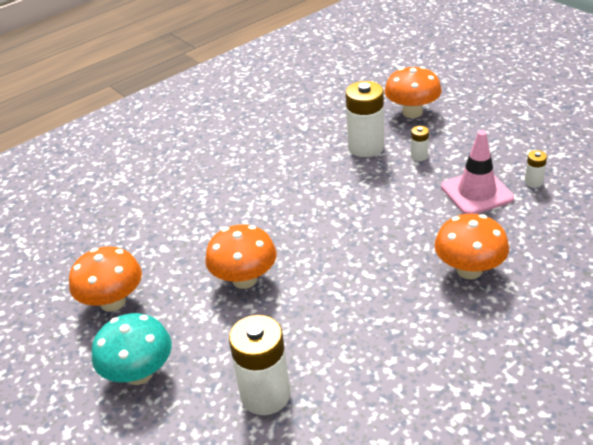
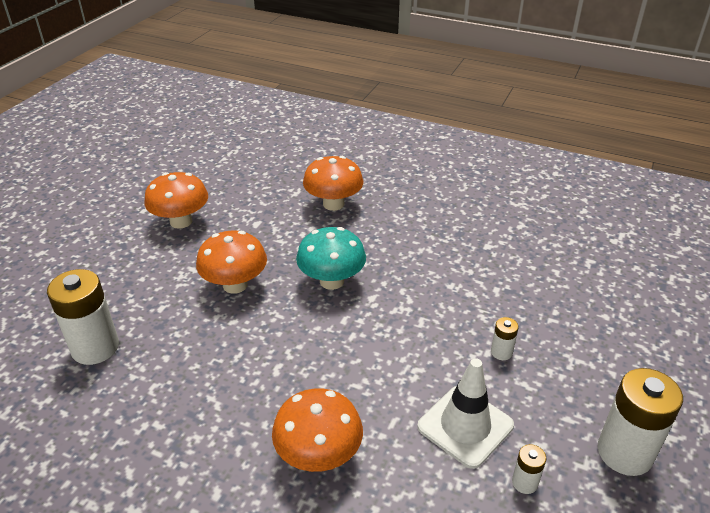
camera: 60 degrees right, 0 degrees up
turquoise mushroom [92,313,172,385] -> turquoise mushroom moved to [296,227,366,290]
white battery [346,81,384,157] -> white battery moved to [597,368,683,476]
orange mushroom [385,66,442,118] -> orange mushroom moved to [303,156,363,211]
pink traffic cone [441,130,514,214] -> white traffic cone [417,358,514,469]

